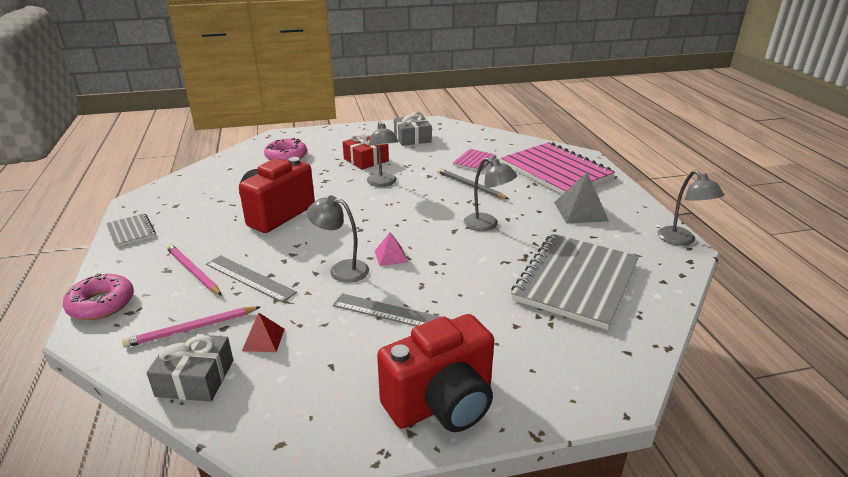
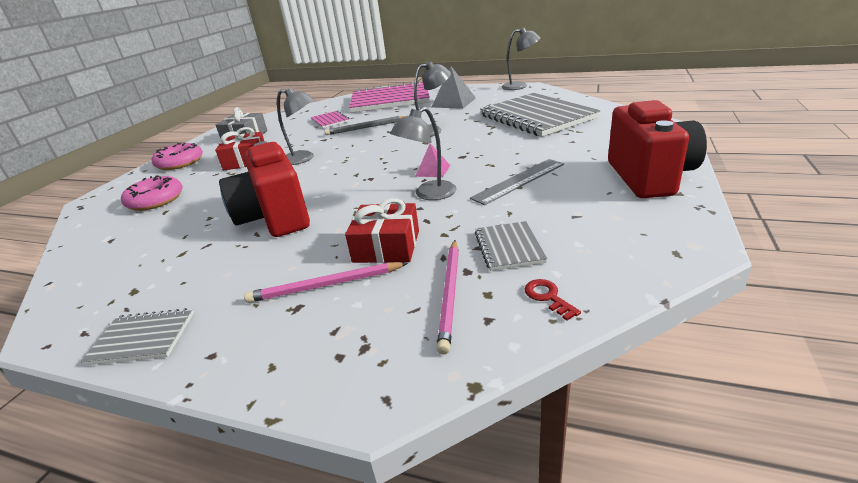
camera: 55 degrees left, 0 degrees up
pink donut [63,273,134,320] -> pink donut moved to [152,143,203,170]
grey gift [146,333,233,402] -> red key [524,279,581,321]
grey ruler [206,255,297,303] -> red gift [345,198,419,263]
red pyramid [242,312,285,352] -> grey notebook [475,221,547,271]

